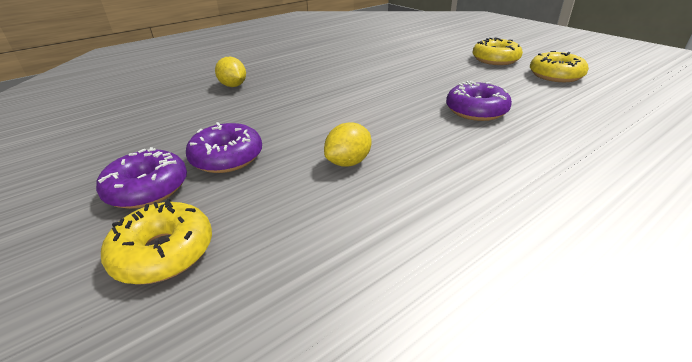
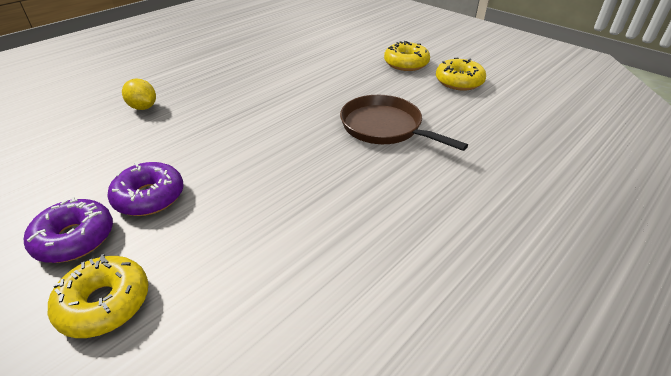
camera: 10 degrees left, 5 degrees up
yellow lemon [324,122,372,167] -> none
purple donut [446,81,512,121] -> brown pan [340,95,468,151]

